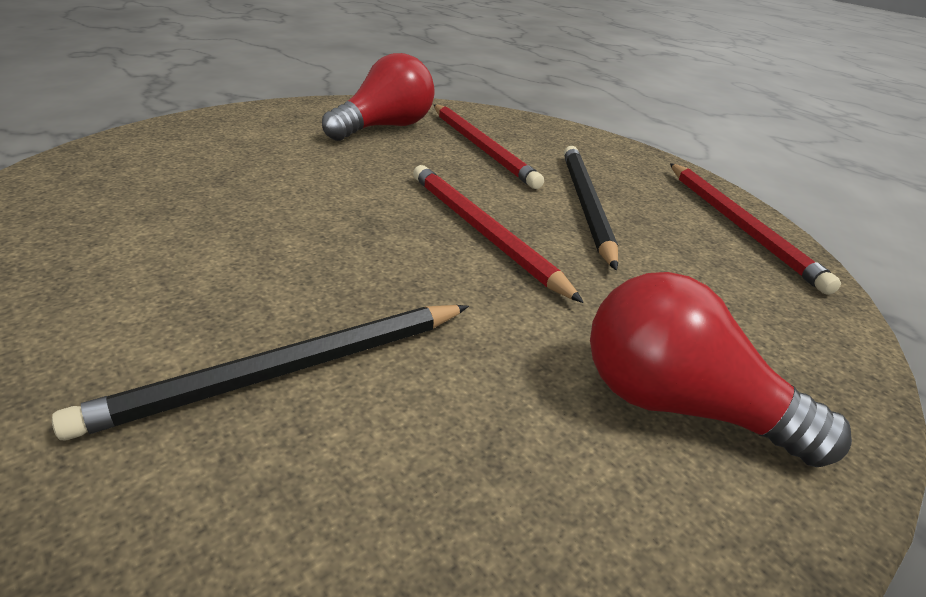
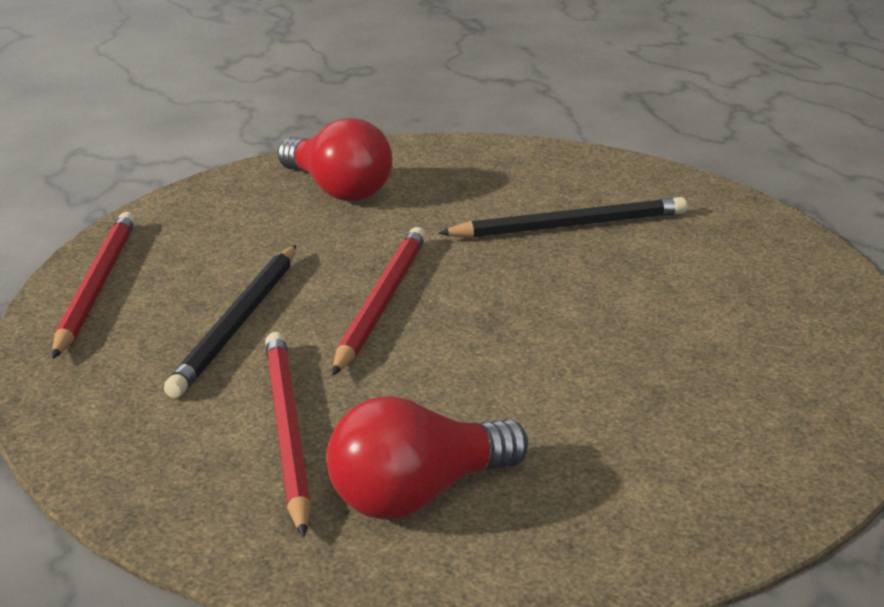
camera: 160 degrees left, 5 degrees down
red pencil [413,165,584,303] -> red pencil turned 150 degrees counterclockwise [332,227,426,376]

